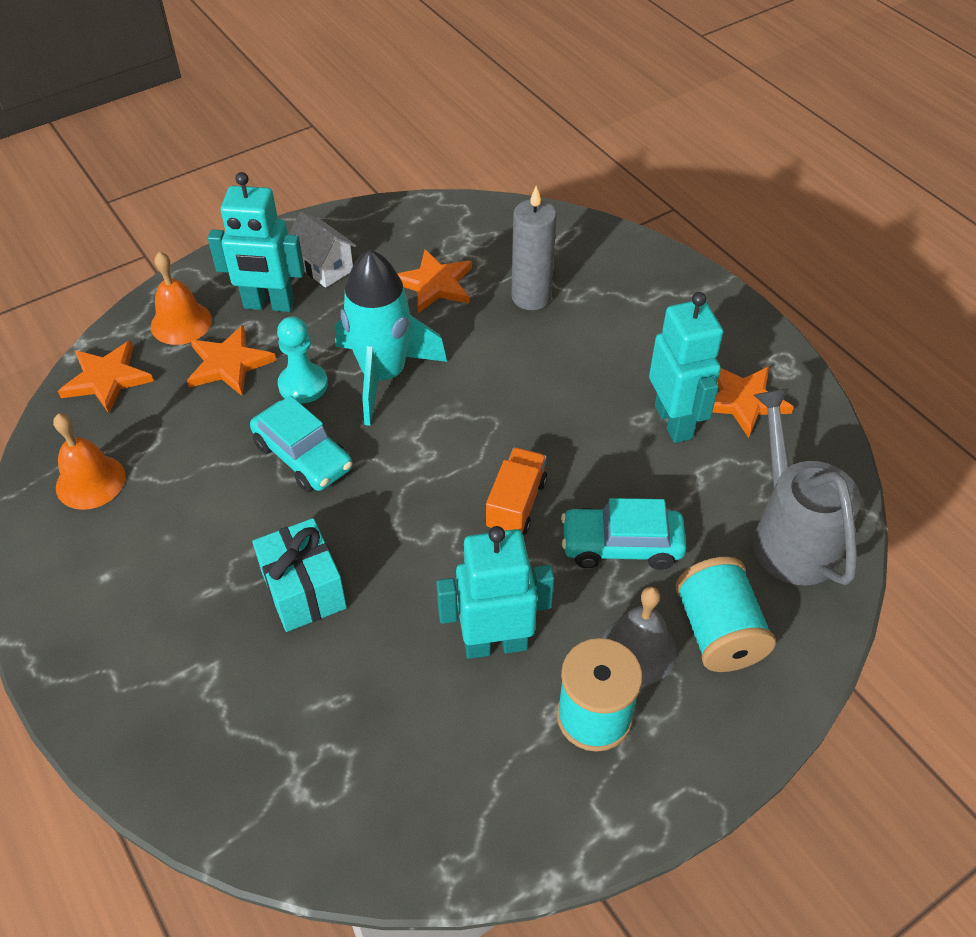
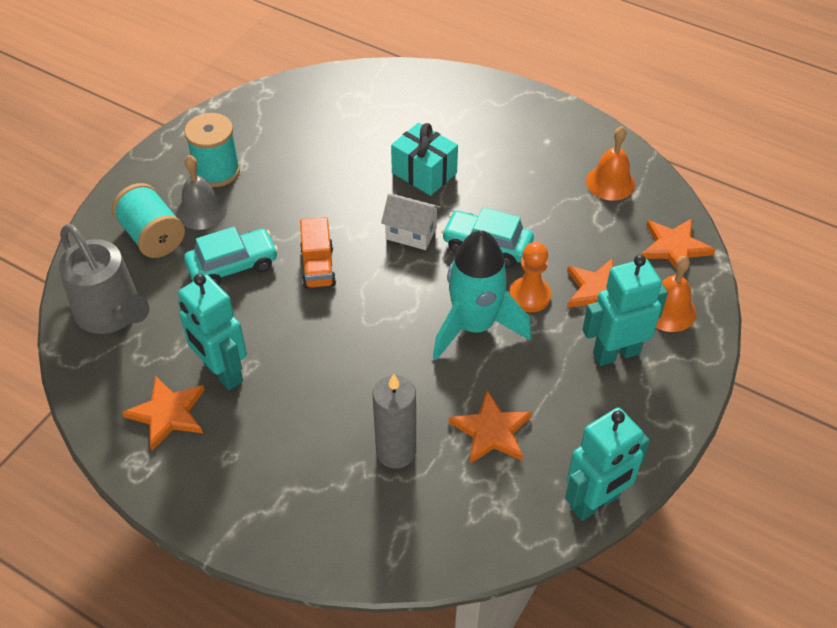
camera: 155 degrees right, 0 degrees up
turquoise pawn [277,316,328,404] -> orange pawn [509,242,551,312]
white house [289,212,356,288] -> white house moved to [381,194,441,250]
turquoise robot [436,526,554,659] -> turquoise robot moved to [565,408,650,521]

